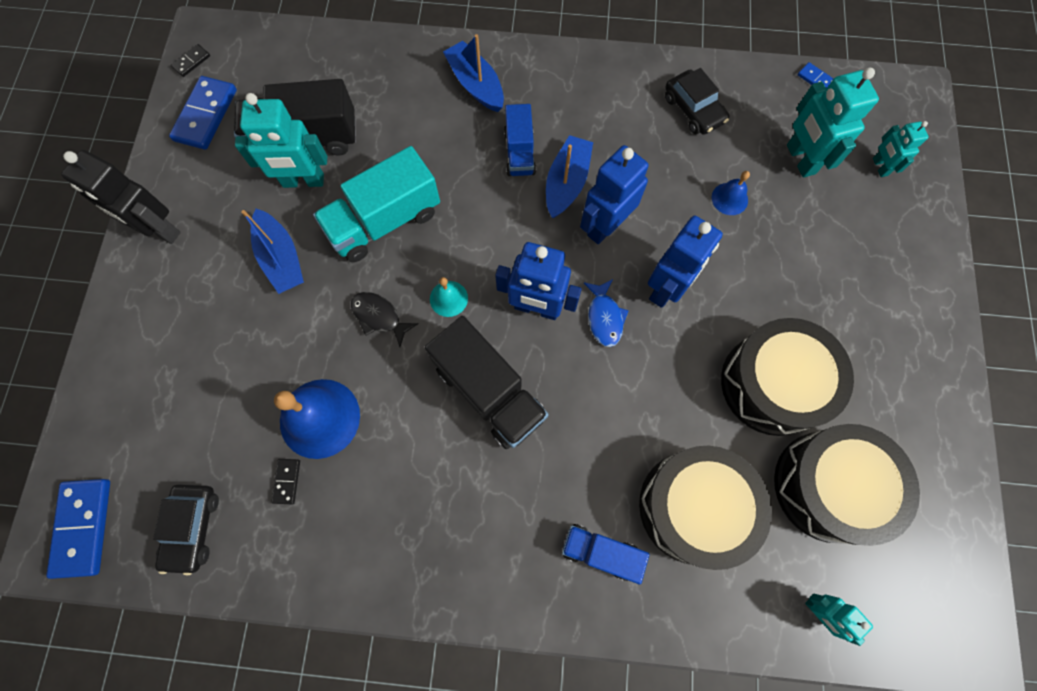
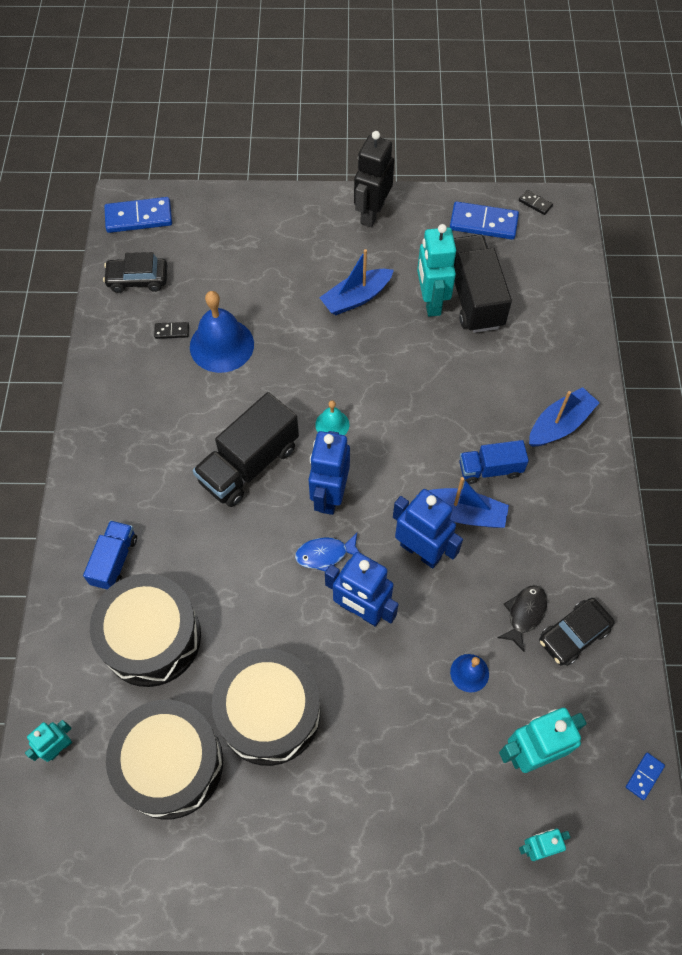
camera: 85 degrees right, 10 degrees down
turquoise truck [313,146,440,262] -> none
black fish [351,292,419,347] -> black fish moved to [497,585,547,652]

